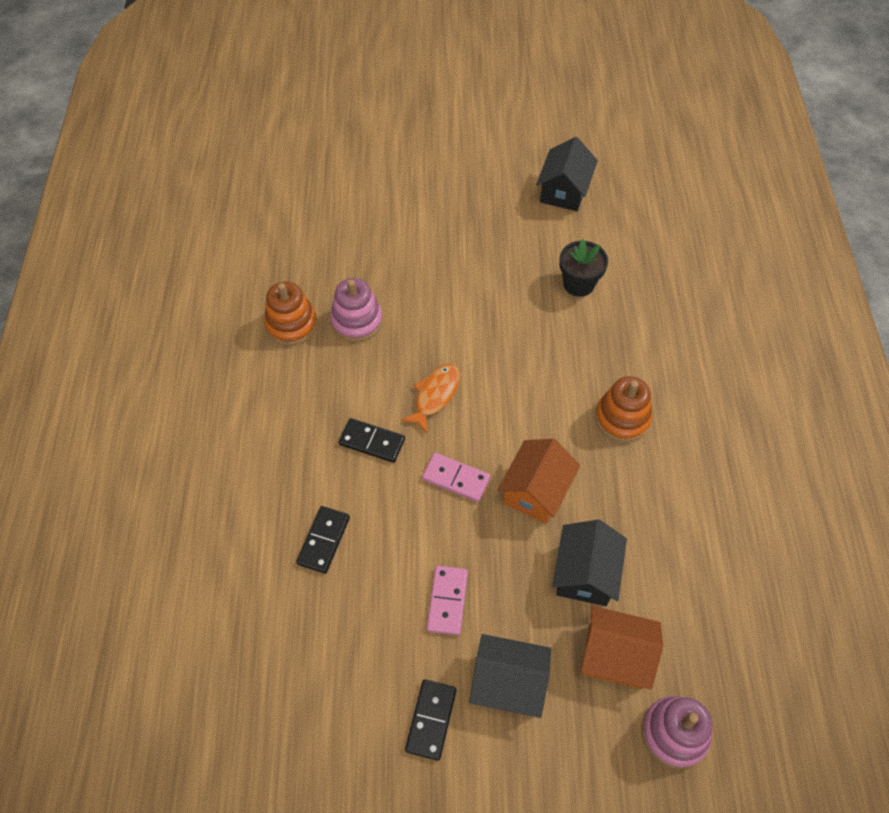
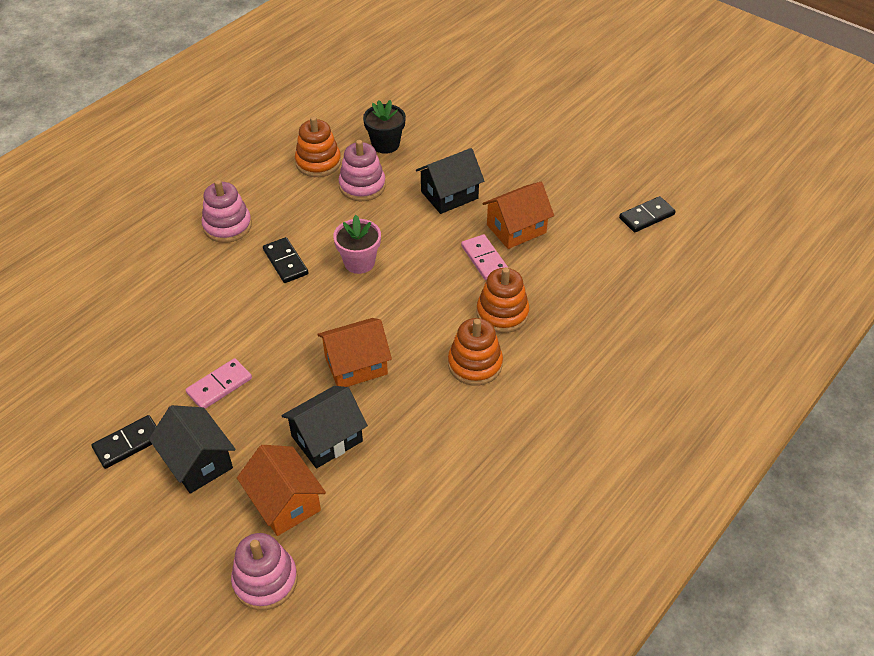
camera: 40 degrees right, 10 degrees down
black domino [296,506,350,574] -> black domino moved to [619,196,676,232]
orange fish [401,364,460,433] -> pink flower pot [333,215,381,274]
pink domino [422,453,490,502] -> pink domino moved to [461,234,508,280]
black house [536,137,598,211] -> black house moved to [416,148,484,214]
black flower pot [559,239,608,297] -> black flower pot moved to [363,100,406,154]
none -> pink stacking toy [202,180,252,243]
none -> orange stacking toy [476,267,529,333]
none -> orange house [482,182,554,249]

